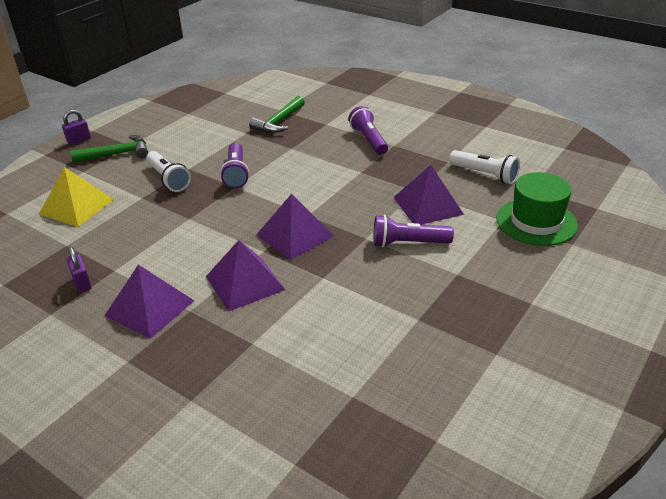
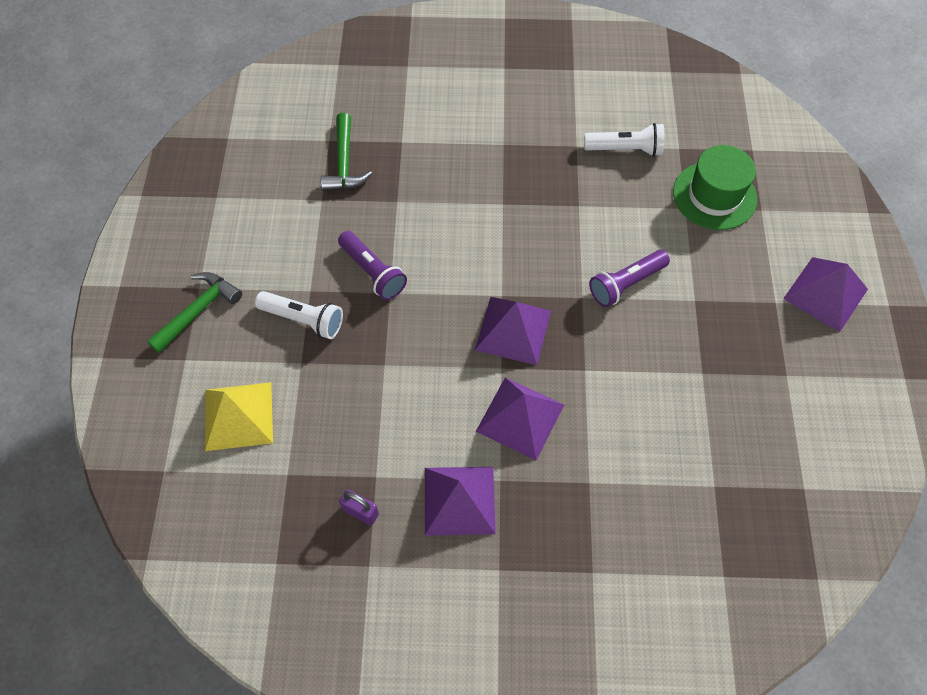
camera: 35 degrees left, 25 degrees up
purple padlock [62,110,91,145] -> none
purple flashlight [348,106,388,155] -> none
purple pyramid [393,165,464,225] -> purple pyramid moved to [783,257,868,332]

